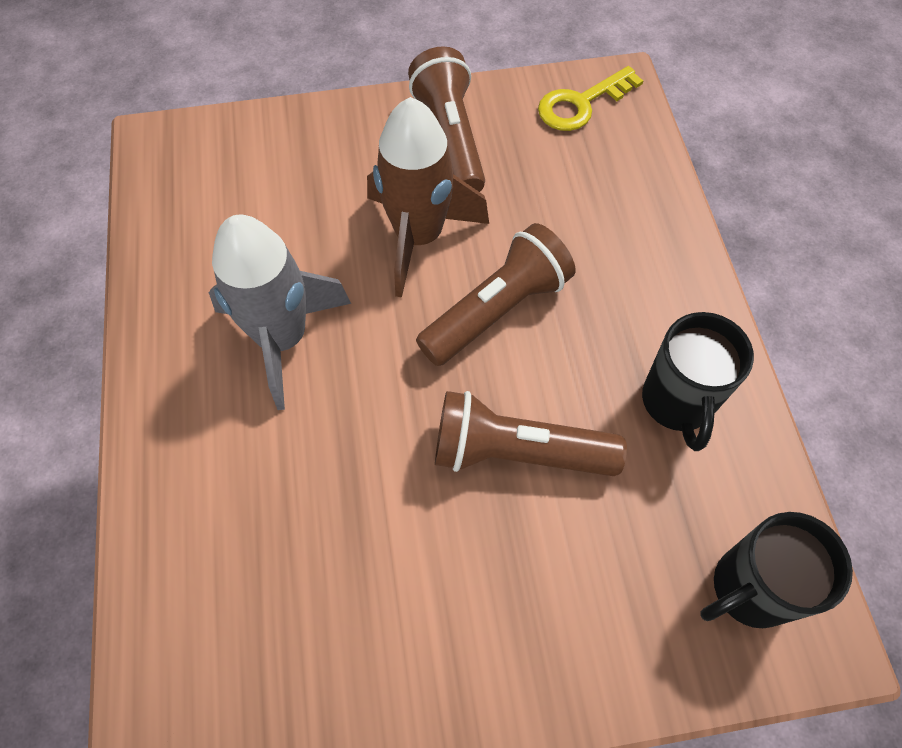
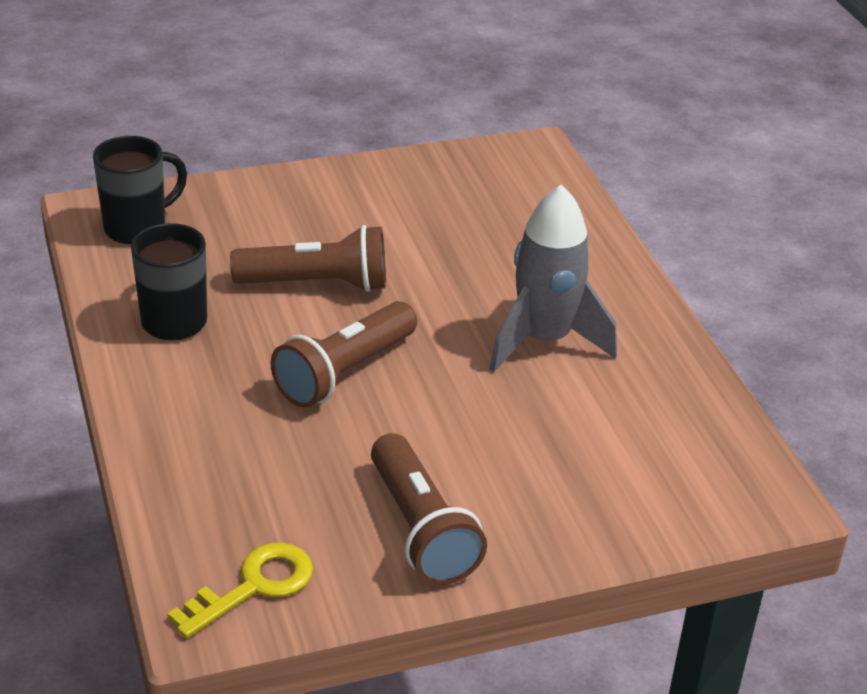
camera: 170 degrees right, 25 degrees down
brown rocket [367,97,489,298] -> none

